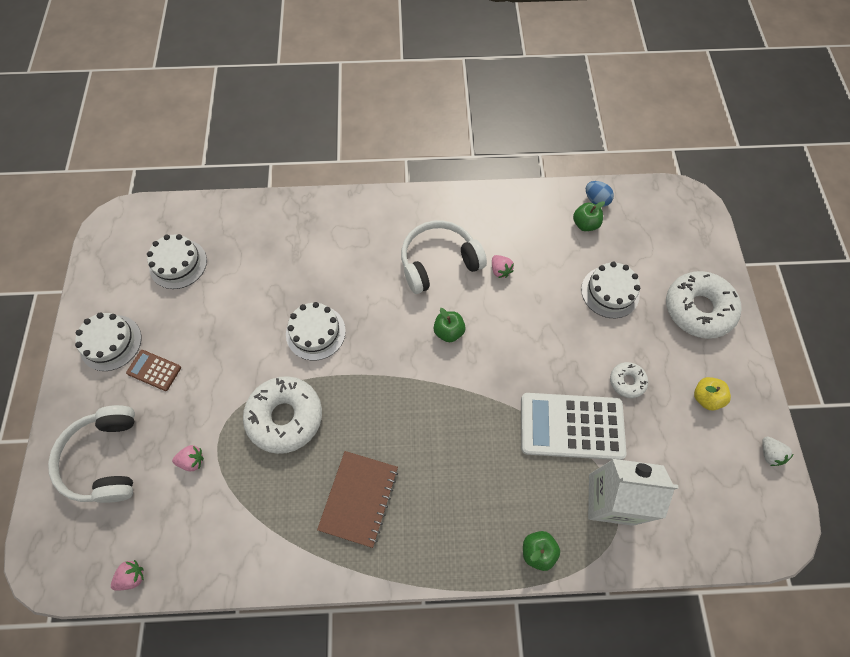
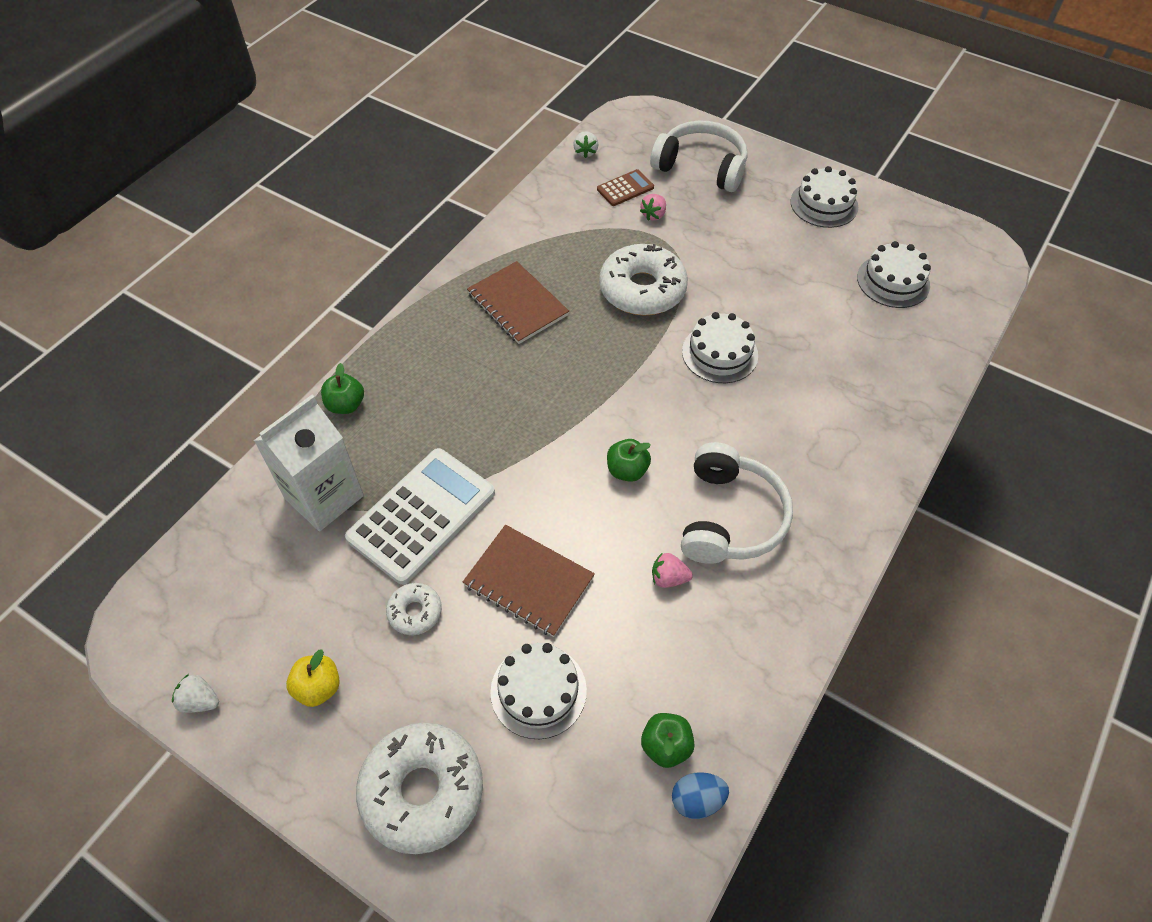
camera: 125 degrees right, 10 degrees down
pink strawberry [111,560,144,591] -> white strawberry [573,131,598,158]
brown calculator [126,350,181,391] -> brown calculator moved to [597,169,654,206]
none -> brown notebook [463,525,595,637]

